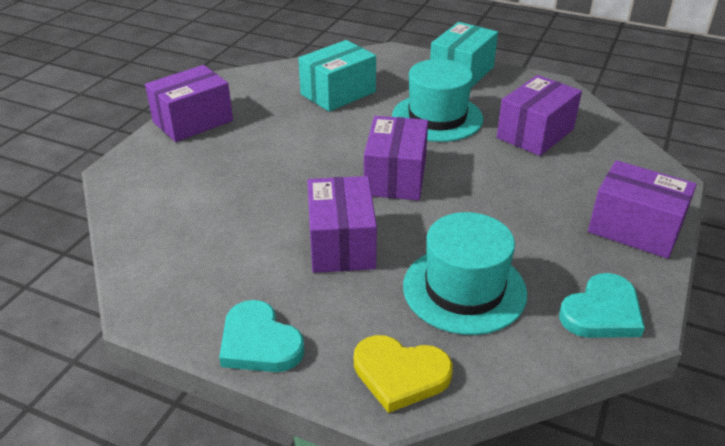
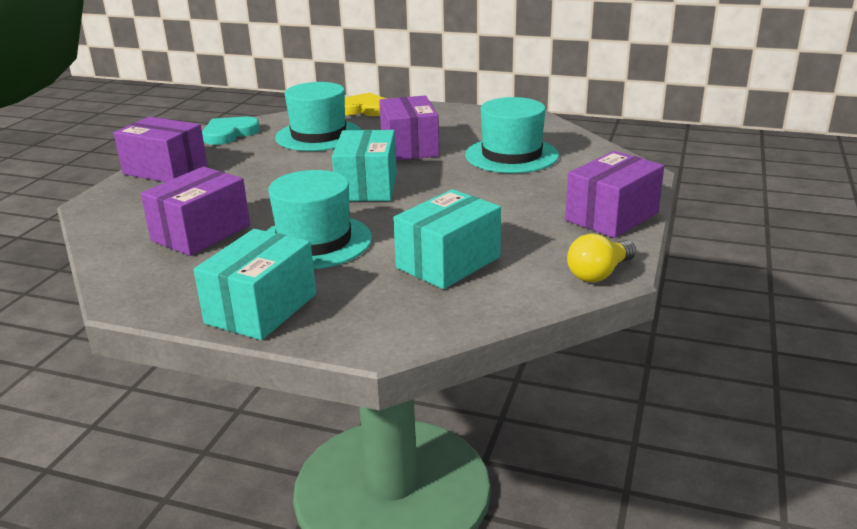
camera: 175 degrees right, 10 degrees down
turquoise heart [219,300,305,372] -> none
purple box [364,116,428,201] -> turquoise box [332,130,397,201]
none -> turquoise hat [465,97,559,173]
none -> yellow light bulb [567,234,636,282]

